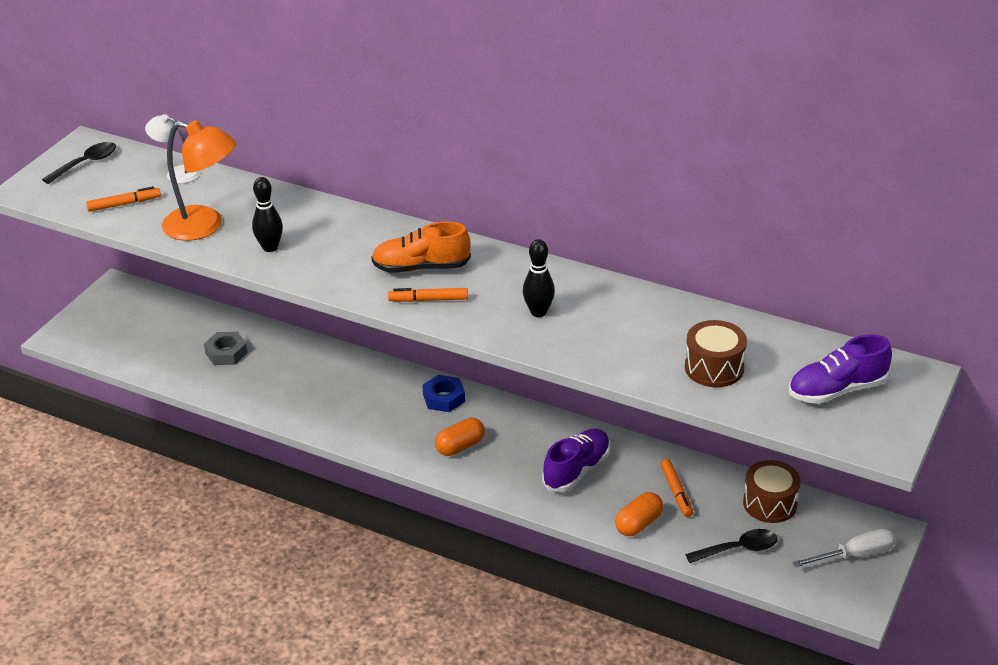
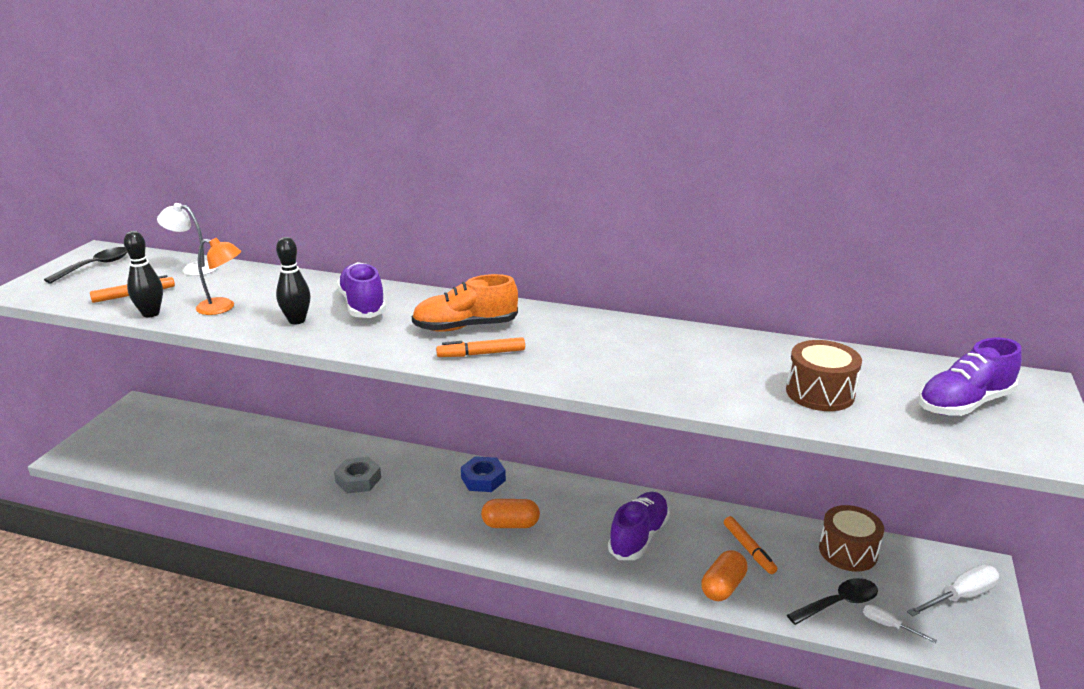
camera: 10 degrees left, 10 degrees down
orange lamp [162,120,236,241] -> orange lamp [196,238,241,315], size x0.57
grey nut [204,332,248,365] -> grey nut moved to [334,457,381,493]
orange capsule [435,418,485,456] -> orange capsule turned 45 degrees clockwise [481,499,540,528]
black bowling pin [523,239,555,317] -> black bowling pin moved to [124,231,163,317]
none -> purple shoe [337,262,386,318]
none -> white screwdriver [863,604,937,643]

